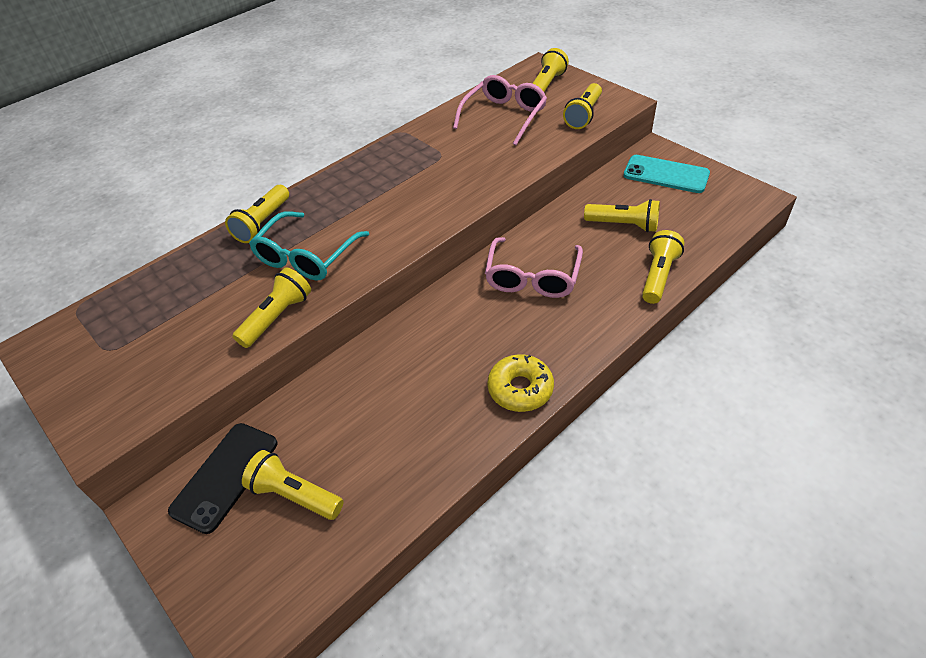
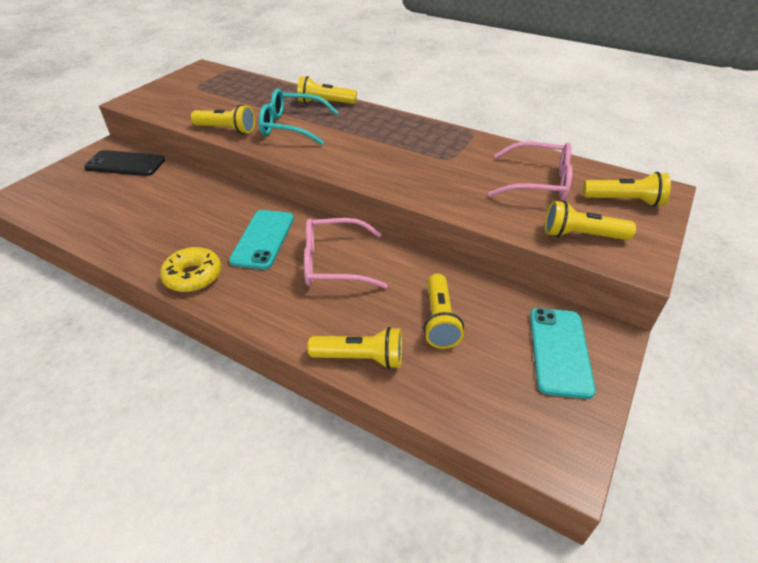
camera: 70 degrees right, 5 degrees down
yellow flashlight [242,450,343,520] -> none
none -> turquoise phone [229,210,294,269]

